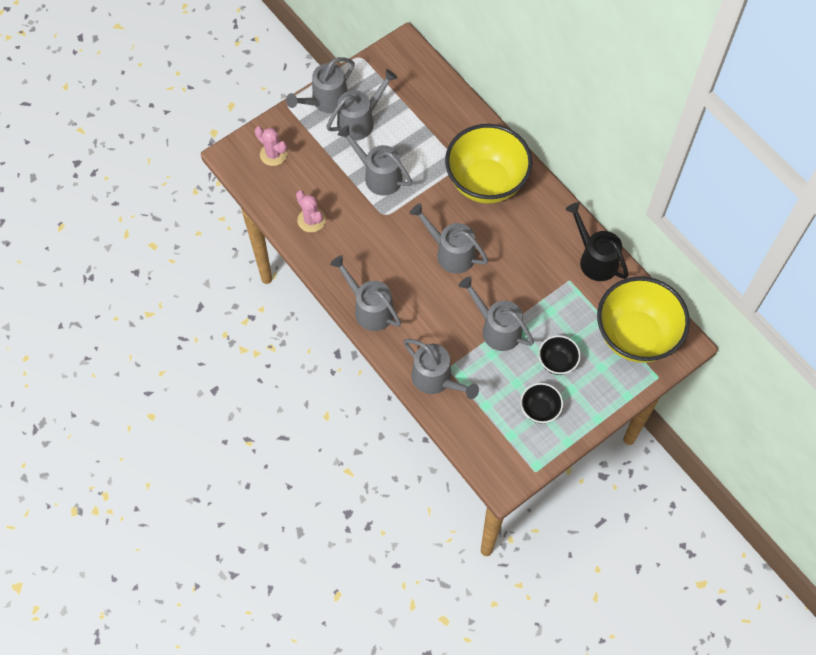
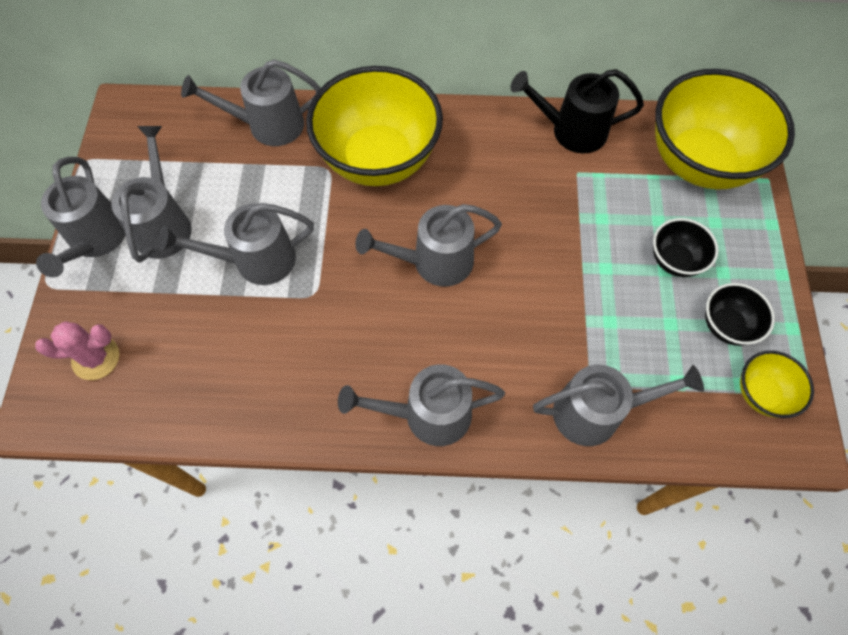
camera: 50 degrees left, 0 degrees up
pink cactus [296,191,326,232] -> none
grey watering can [459,277,534,351] -> grey watering can moved to [181,59,321,146]
none -> yellow bowl [740,351,814,418]

